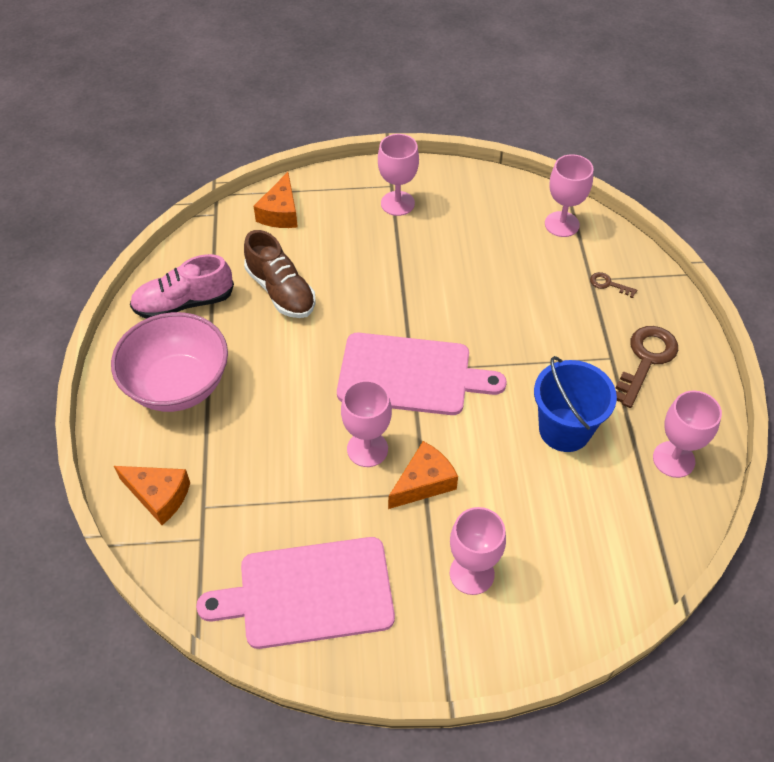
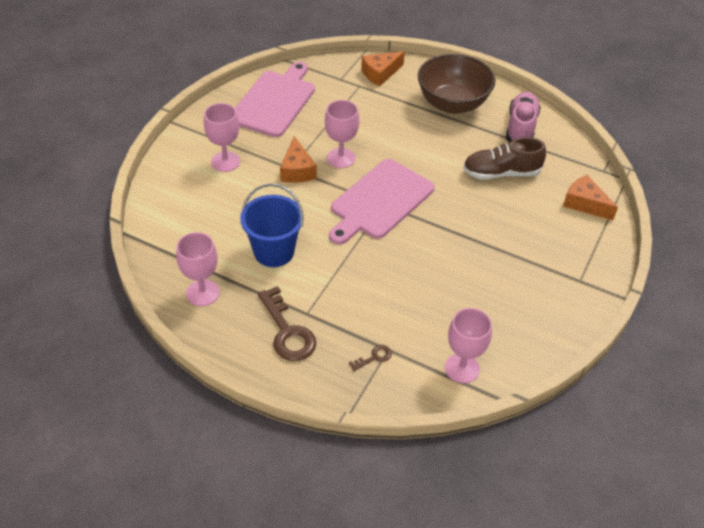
camera: 120 degrees right, 5 degrees down
pink bowl [111,312,228,412] -> brown bowl [418,54,495,114]
pink goblet [378,134,419,216] -> none

